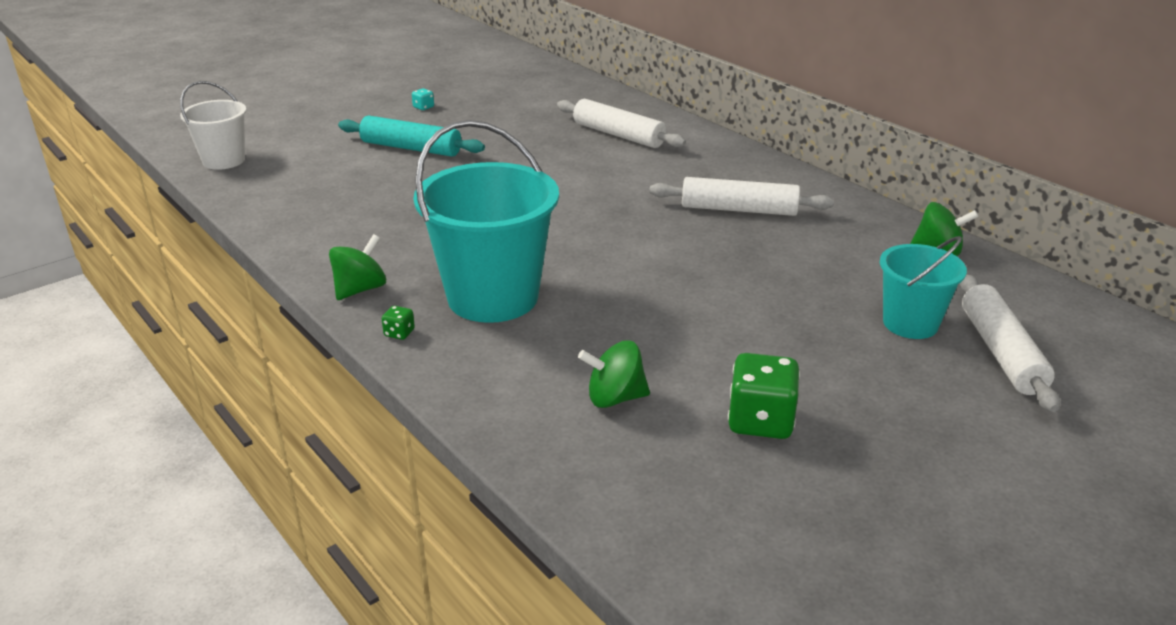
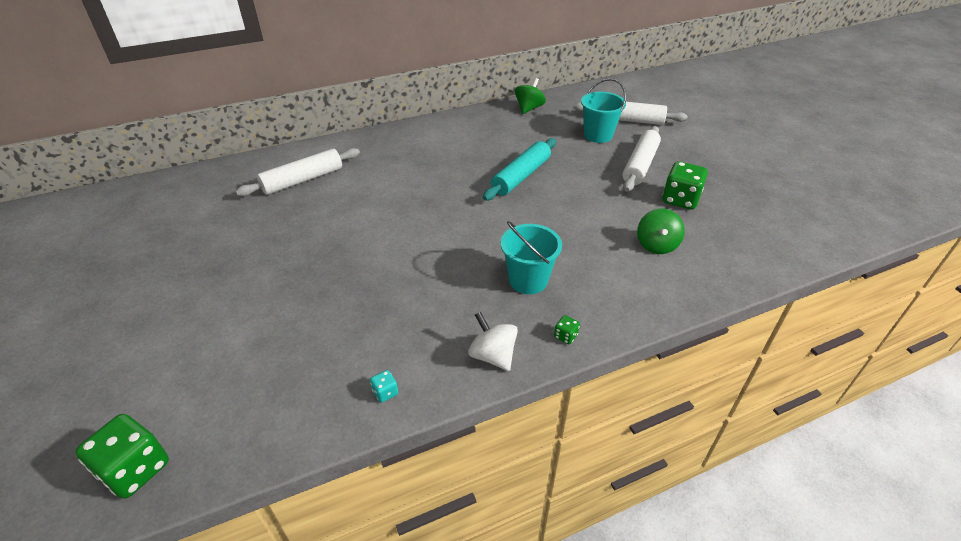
camera: 75 degrees left, 10 degrees up
white bucket [180,81,247,170] -> green dice [75,414,169,499]
green spinning top [329,234,386,300] -> white spinning top [468,312,518,371]
turquoise rolling pin [338,116,485,157] -> turquoise rolling pin moved to [483,138,556,201]
turquoise dice [412,88,434,110] -> turquoise dice moved to [370,370,398,403]
turquoise bucket [413,120,559,323] -> turquoise bucket [501,221,562,294], size x0.57
white rolling pin [649,177,834,216] -> white rolling pin moved to [622,126,661,192]

